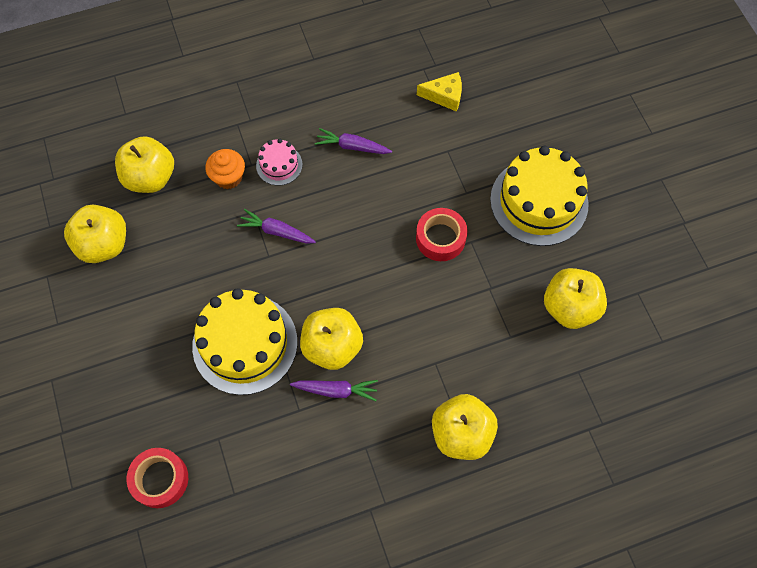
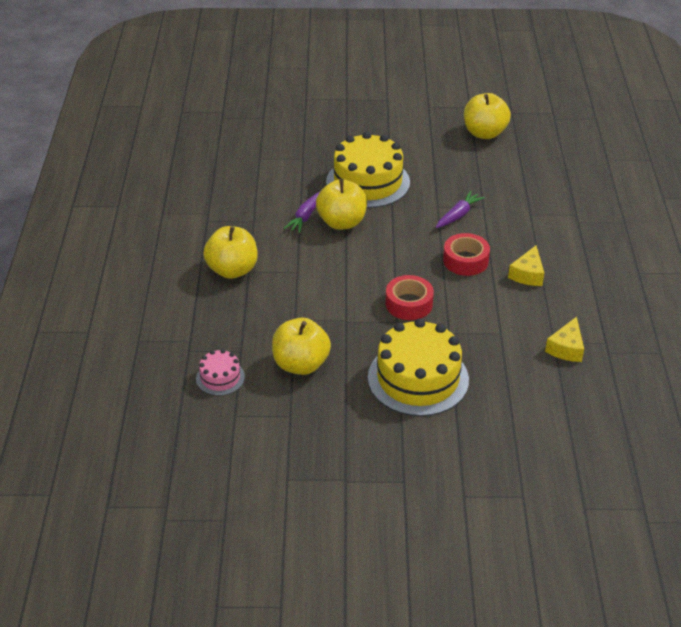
camera: 110 degrees right, 25 degrees down
yellow apple [115,136,174,193] -> none
red tape [127,448,188,508] -> red tape moved to [443,233,490,276]
orange cupcake [205,149,245,189] -> none
pink cake [256,139,303,186] -> pink cake moved to [196,349,245,396]
purple carrot [315,128,392,154] -> yellow cheese [508,245,544,286]

